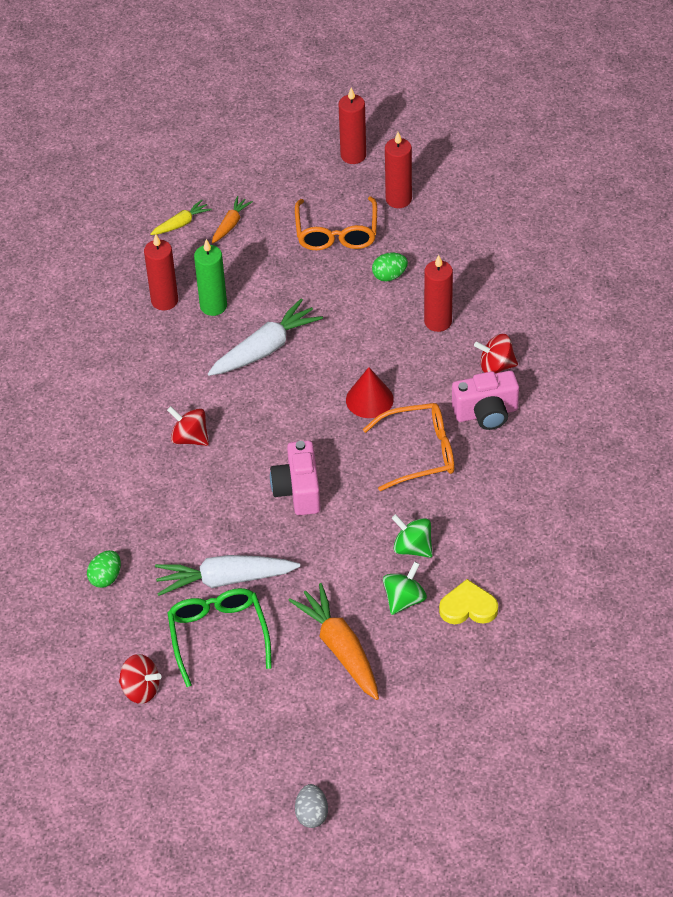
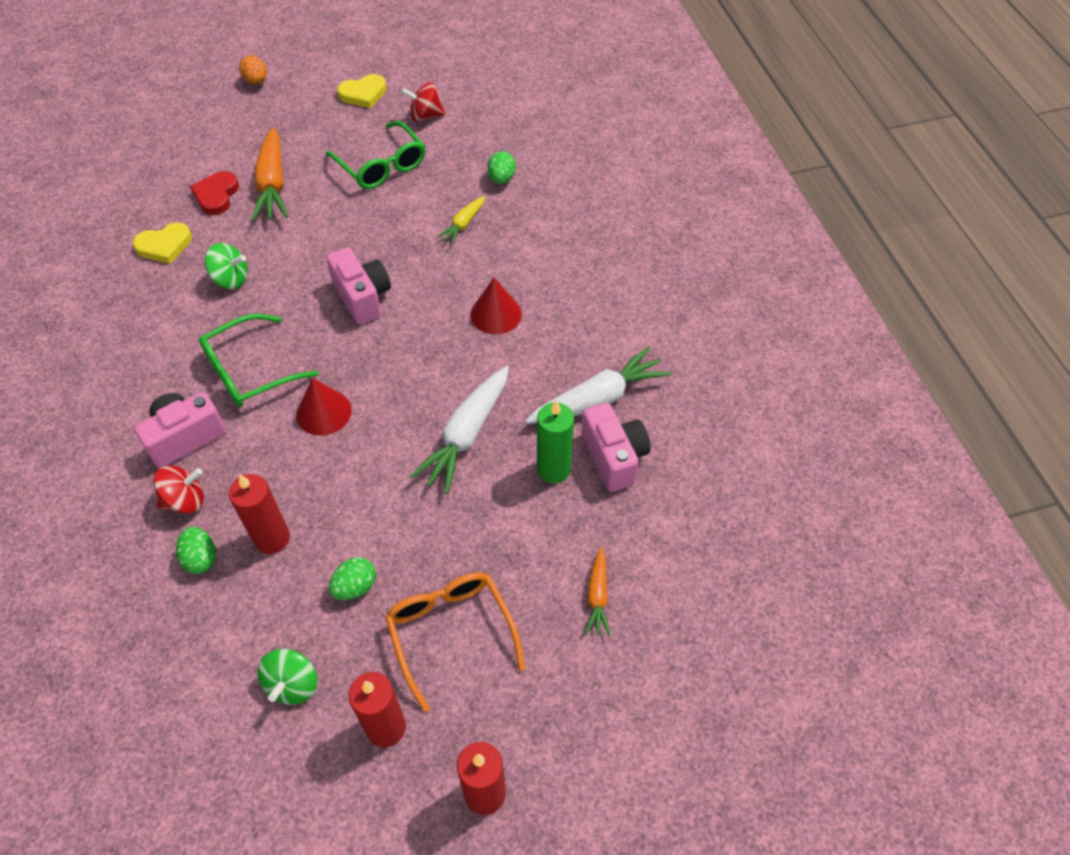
camera: 155 degrees right, 5 degrees up
red candle [144,234,178,310] -> pink camera [581,403,651,492]
yellow carrot [150,200,212,235] -> yellow carrot moved to [437,196,486,245]
white carrot [155,555,300,596] -> white carrot moved to [525,346,671,424]
red spinning top [167,406,209,446] -> red cone [470,278,522,334]
orange carrot [288,583,379,700] -> orange carrot turned 45 degrees clockwise [251,127,288,221]
grey egg [295,784,328,828] -> orange egg [239,55,267,85]
orange glasses [363,403,454,491] -> green glasses [199,313,318,407]
green spinning top [383,561,427,615] -> green spinning top moved to [257,649,317,705]
none -> green egg [176,527,216,574]
none -> red heart [190,171,239,215]
none -> yellow heart [337,74,387,108]

